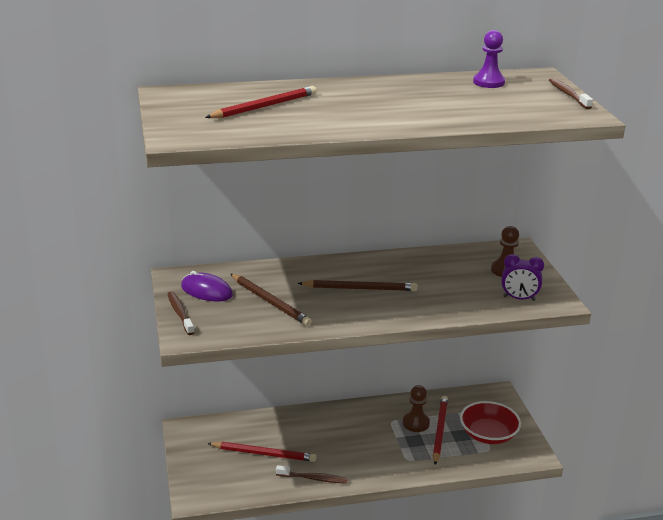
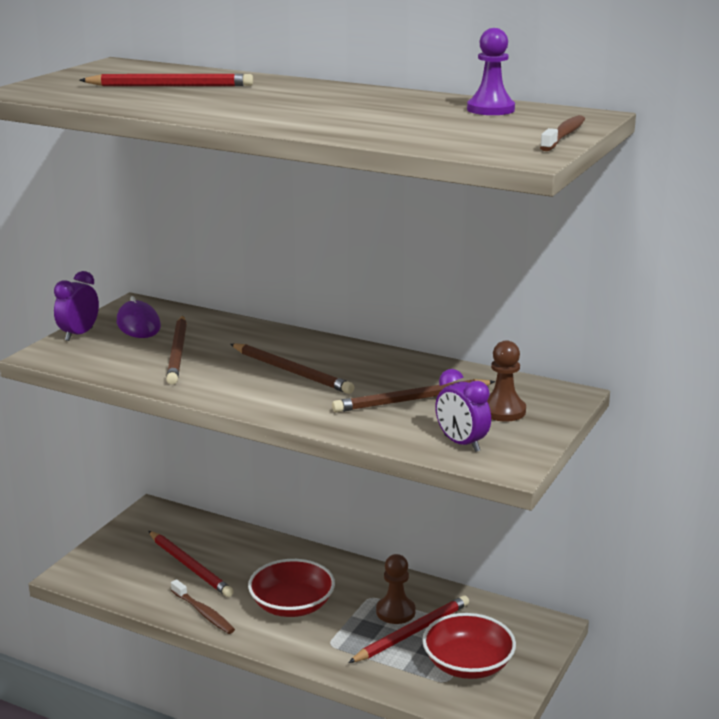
camera: 40 degrees right, 5 degrees down
brown toothbrush [167,291,194,335] -> purple clock [54,271,99,341]
none -> red bowl [248,559,335,617]
none -> brown pencil [332,379,495,413]

